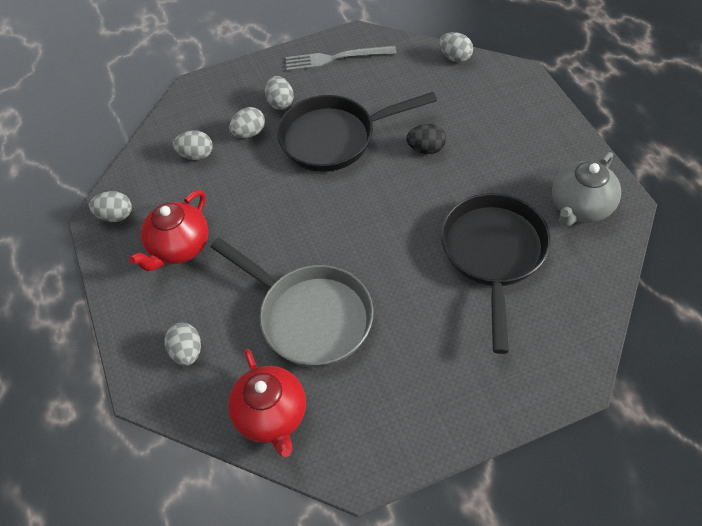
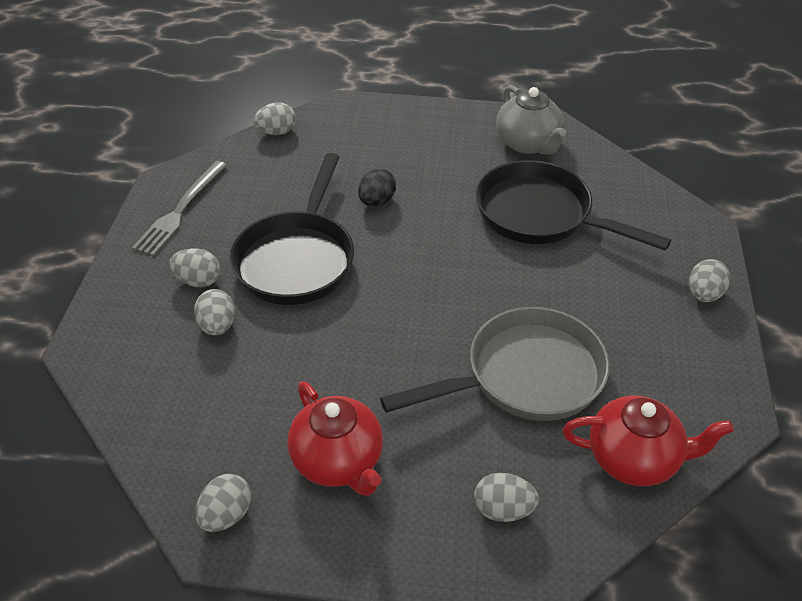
camera: 65 degrees left, 10 degrees down
grey egg [173,130,213,160] -> grey egg moved to [689,259,730,302]

